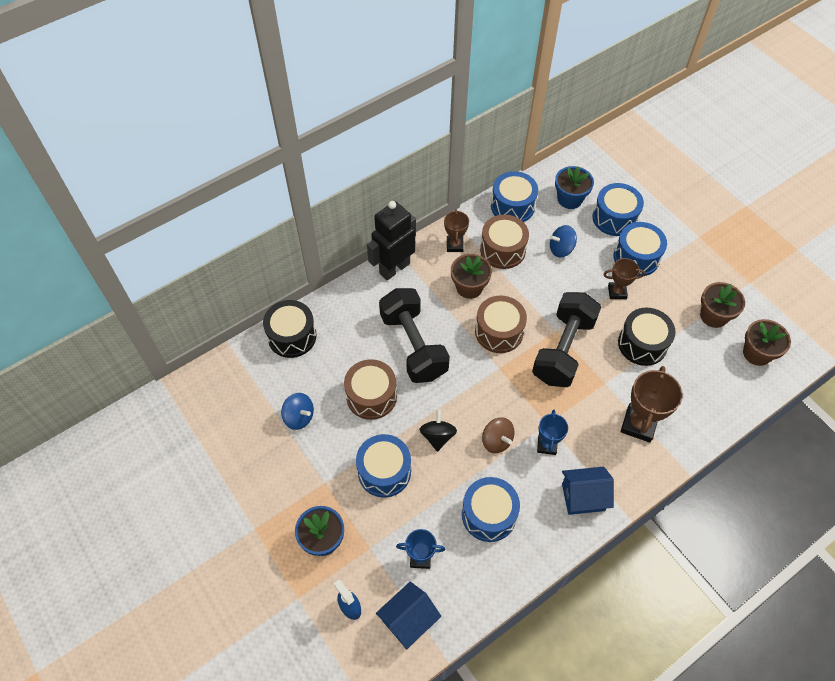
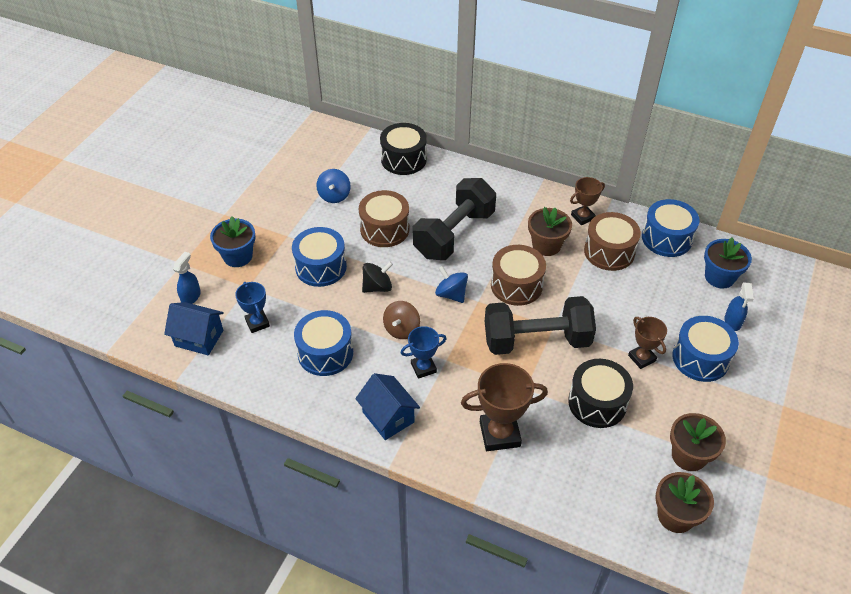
camera: 60 degrees right, 10 degrees down
black robot [367,201,416,280] -> none
blue spinning top [550,225,577,257] -> blue spinning top moved to [435,266,468,303]
blue drum [592,183,644,236] -> blue spray bottle [724,282,754,331]

